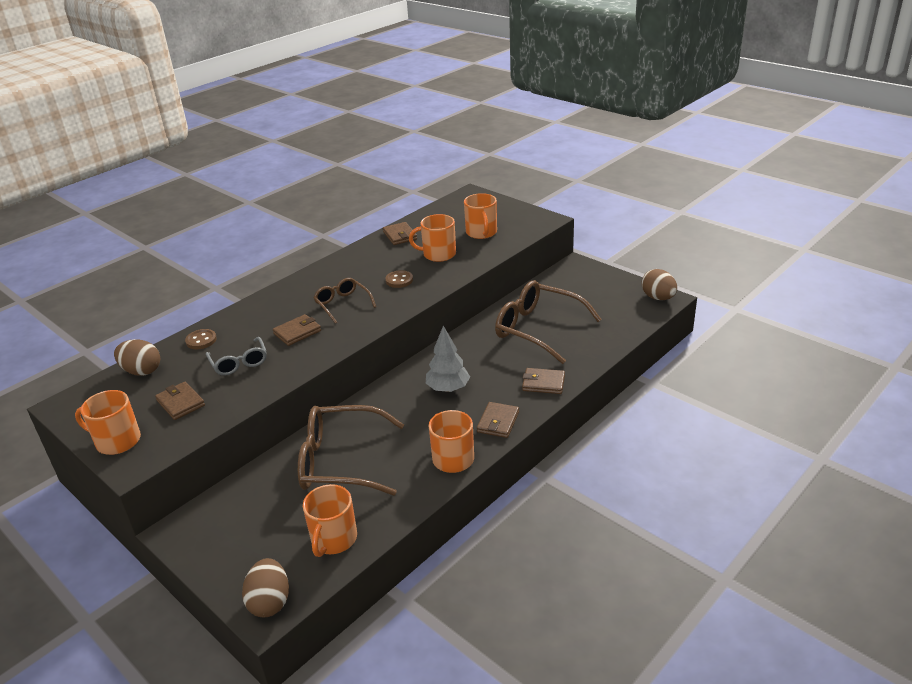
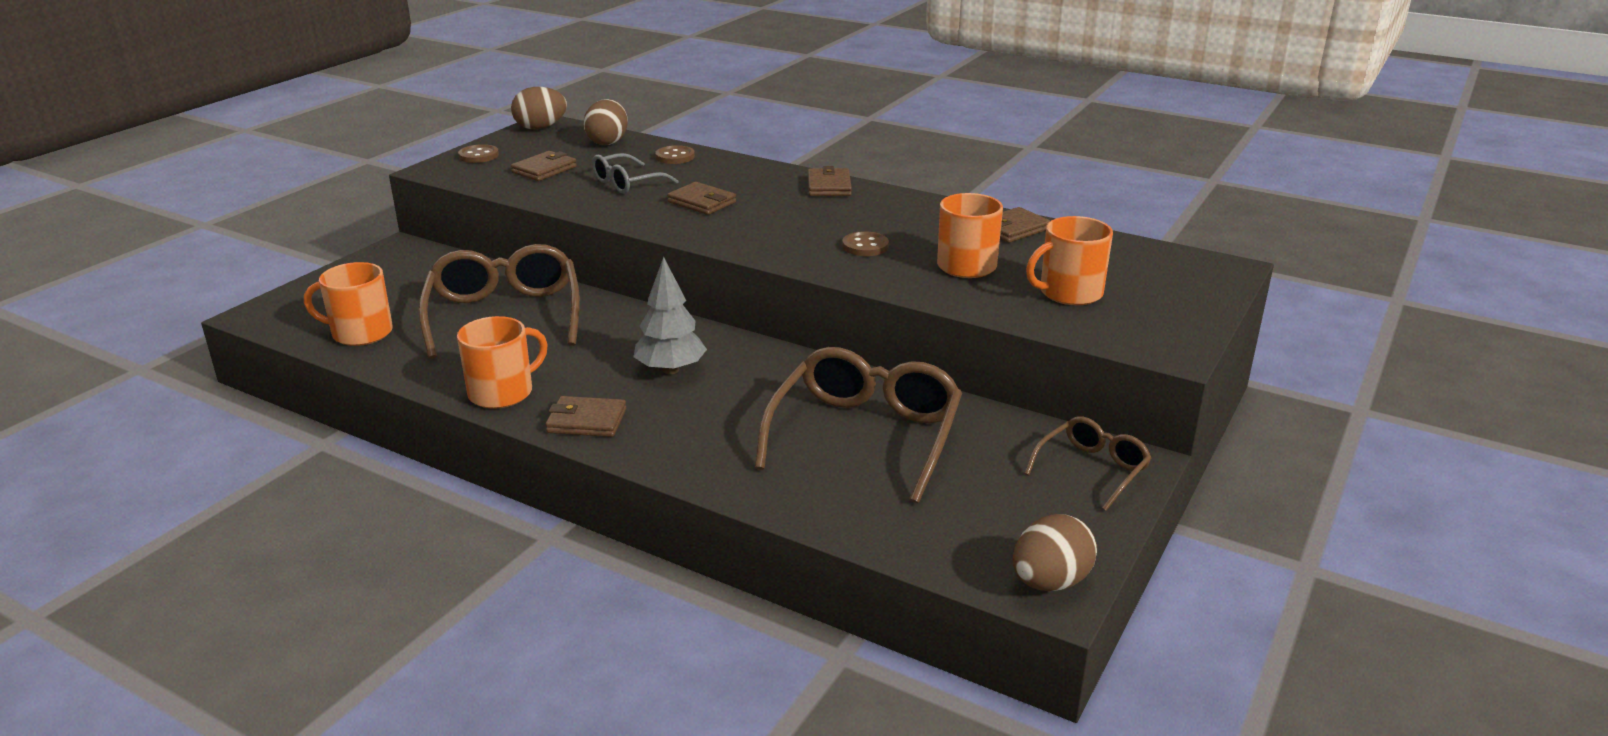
camera: 75 degrees right, 5 degrees down
orange mug [75,390,141,455] -> brown button [458,144,499,163]
brown egg [242,558,289,617] -> brown egg moved to [511,87,567,129]
brown glasses [313,278,376,324] -> brown glasses moved to [1024,416,1151,511]
brown wallet [522,368,565,394] -> brown wallet moved to [808,166,852,196]

